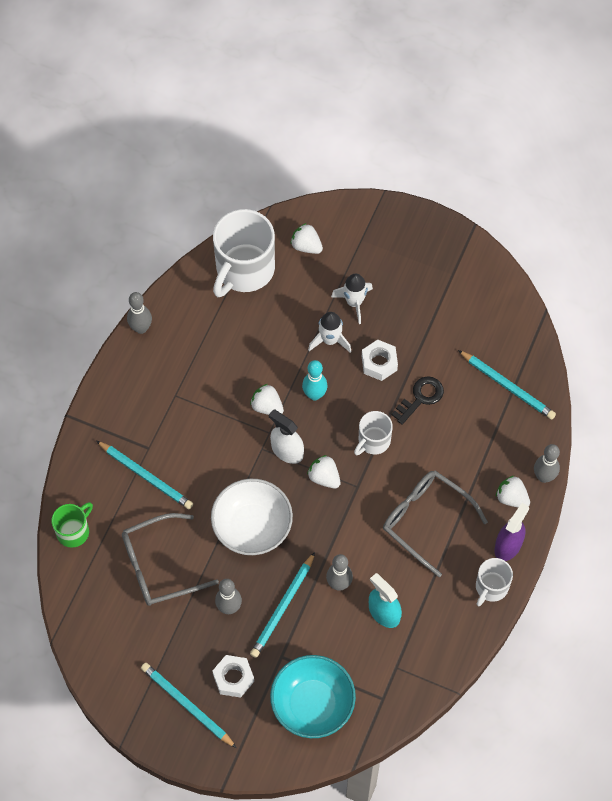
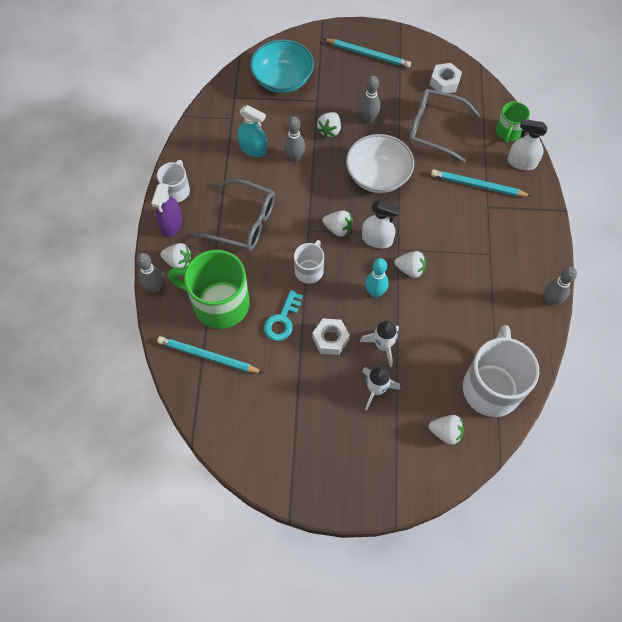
camera: 160 degrees right, 0 degrees up
grey glasses [122,513,219,606] -> grey glasses turned 120 degrees counterclockwise [408,89,480,163]
white nut [212,655,254,698] -> white nut moved to [430,63,462,93]
turquoise pencil [250,552,315,658] -> white strawberry [317,112,341,138]
black key [392,376,444,424] -> turquoise key [264,290,303,341]
none -> green mug [168,250,250,329]
none -> white spray bottle [507,119,548,170]

